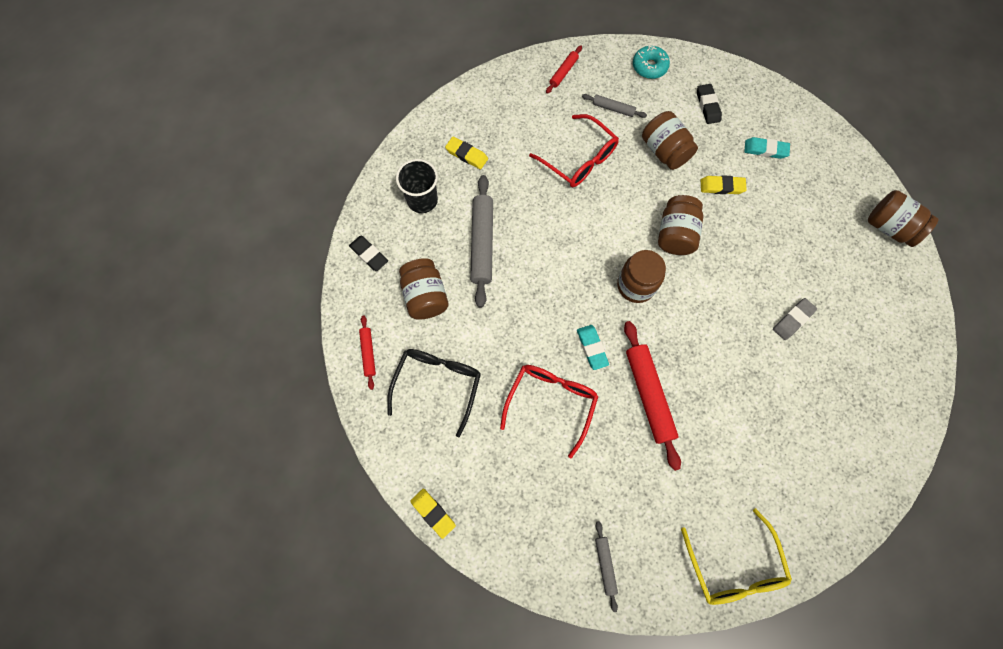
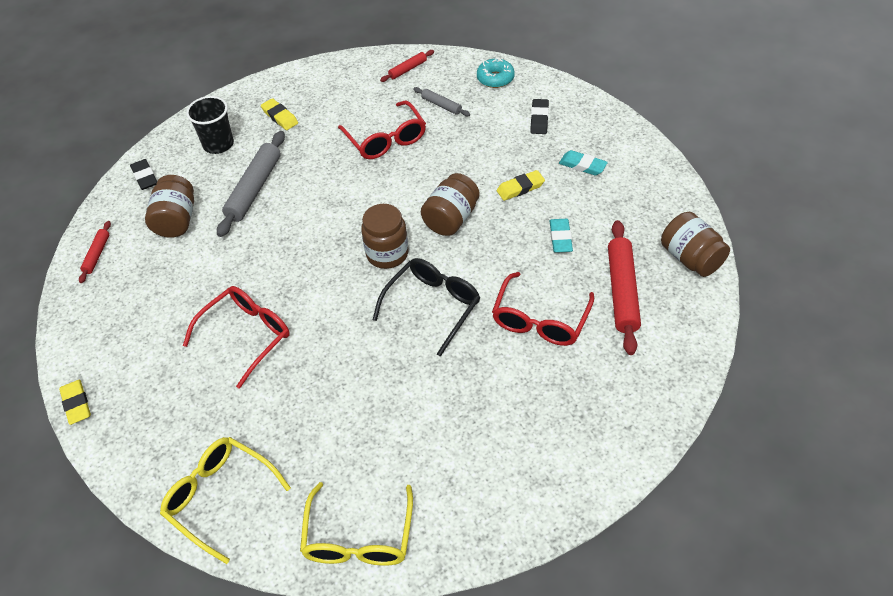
camera: 20 degrees right, 20 degrees down
black glasses [387,349,481,438] -> black glasses moved to [372,258,480,357]
turquoise eraser [577,325,609,370] -> turquoise eraser moved to [550,219,573,253]
grey rolling pin [595,521,618,612] -> yellow glasses [160,437,291,564]
red rolling pin [624,321,681,471] -> red rolling pin moved to [608,220,641,355]
brown jar [642,111,698,170] -> none
yellow eraser [701,175,747,194] -> yellow eraser turned 45 degrees counterclockwise [497,170,545,201]
grey eraser [773,298,817,340] -> red glasses [492,272,594,346]

